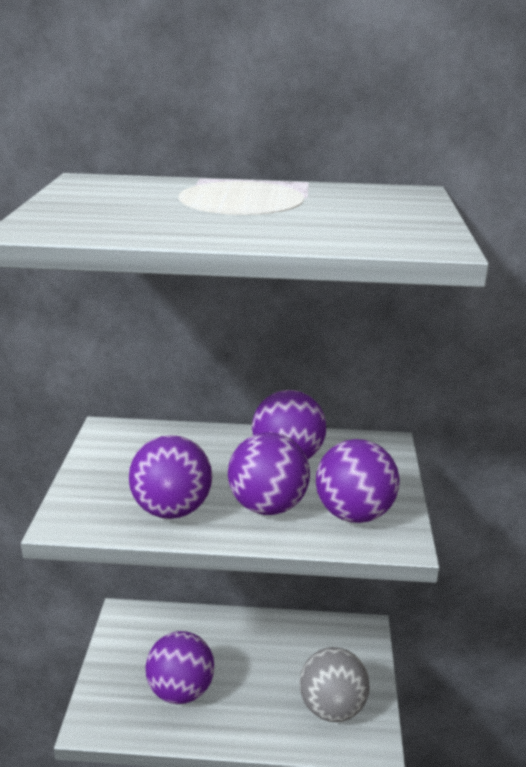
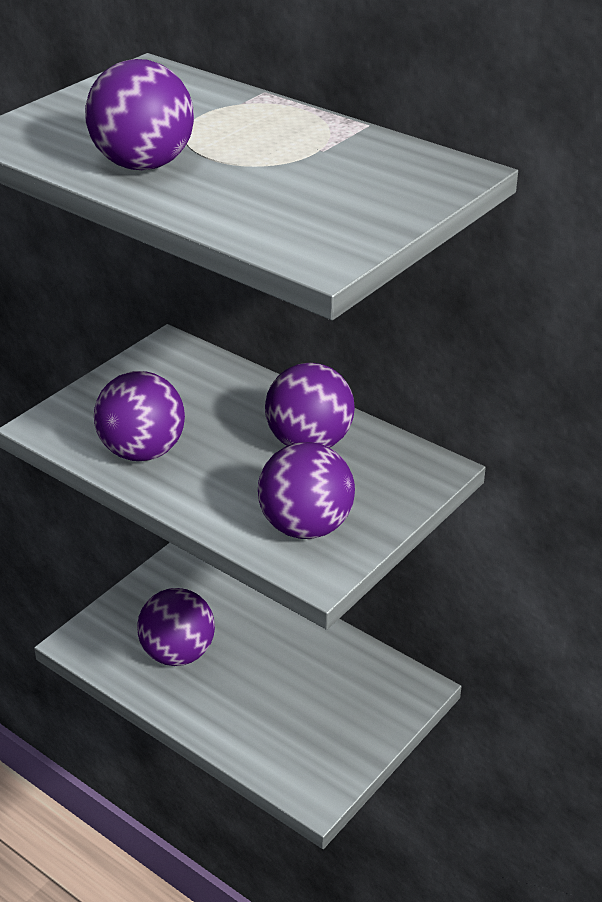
camera: 35 degrees right, 10 degrees up
purple ball [228,432,310,515] -> purple ball moved to [85,59,194,171]
grey ball [299,647,370,722] -> none

